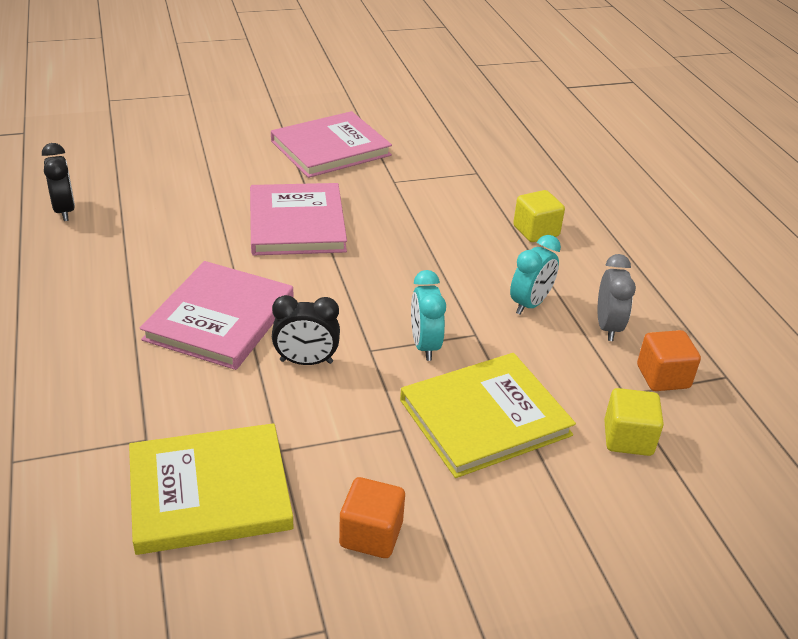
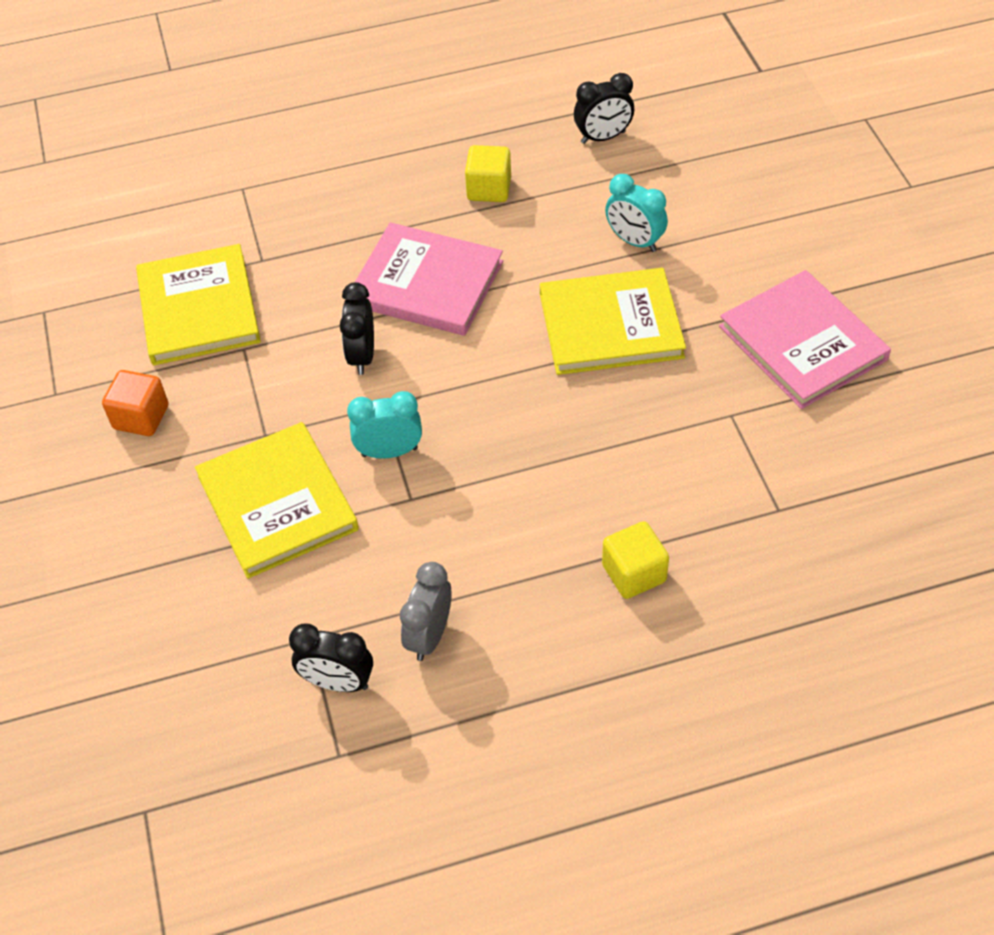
camera: 95 degrees right, 15 degrees up
pink book [250,183,347,256] -> yellow book [540,268,686,375]
turquoise clock [510,235,561,315] -> turquoise clock moved to [605,174,668,252]
grey clock [598,254,636,341] -> grey clock turned 105 degrees clockwise [400,562,452,661]
yellow cube [604,388,664,456] -> yellow cube moved to [465,145,511,202]
orange cube [637,330,701,391] -> black clock [289,624,373,692]

